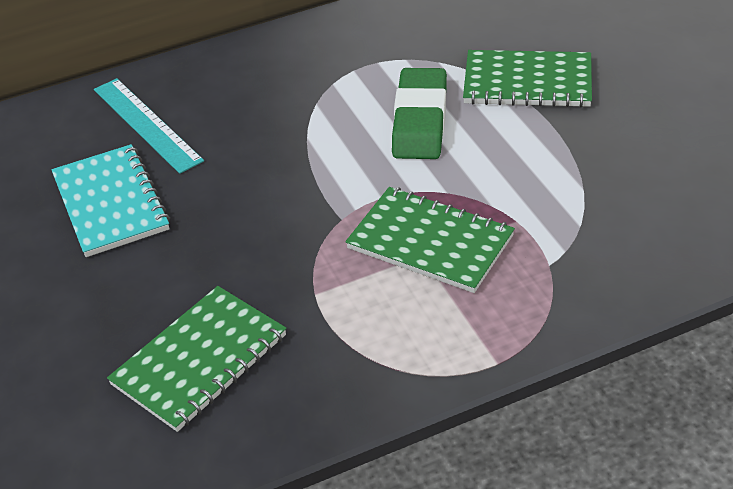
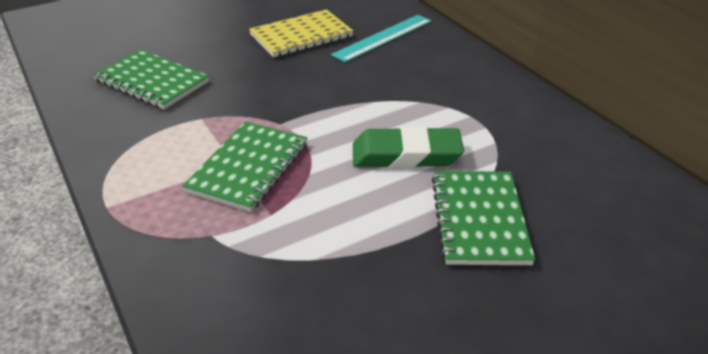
camera: 80 degrees right, 5 degrees down
turquoise notebook [51,144,170,257] -> yellow notebook [249,9,353,57]

